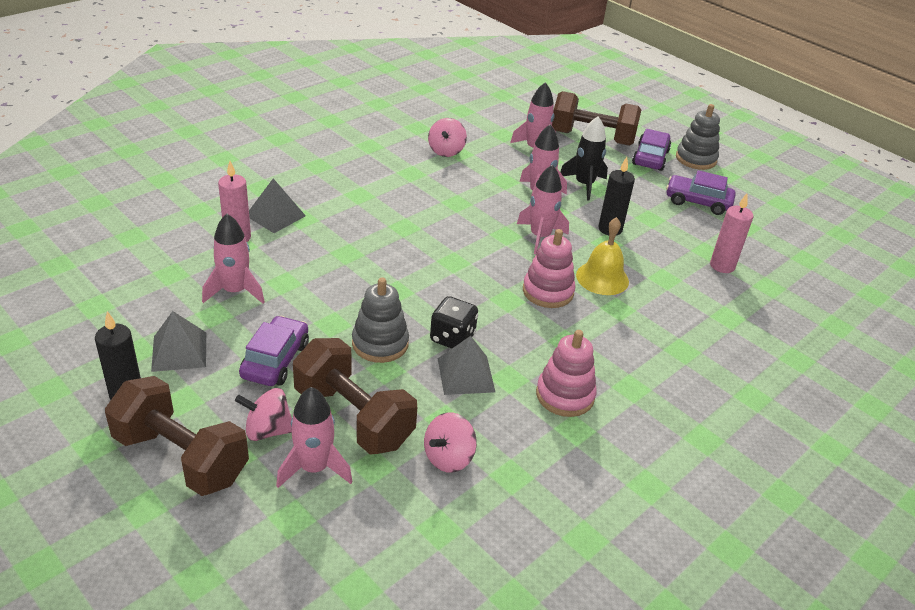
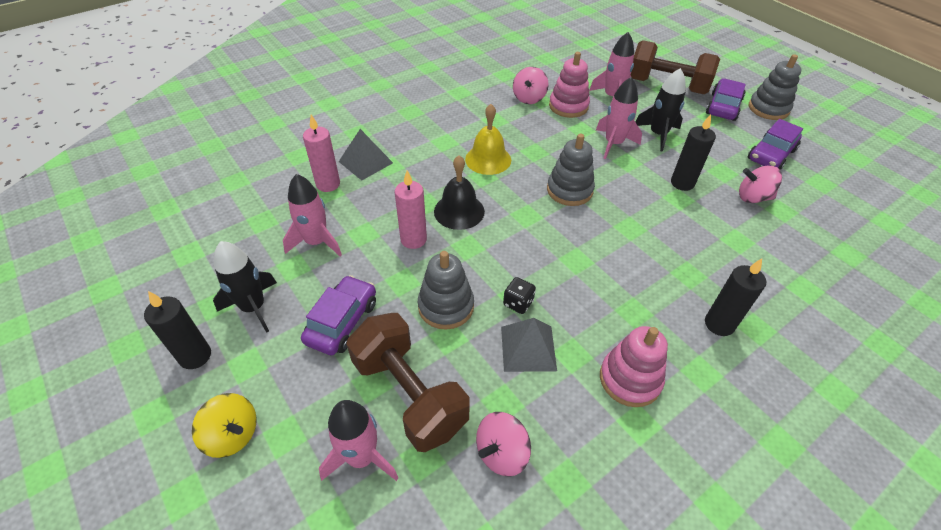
camera: 10 degrees right, 10 degrees up
brown dumbbell [105,376,249,496] -> yellow spinning top [192,393,257,458]
grey pyramid [151,311,206,372] -> black rocket [213,241,277,333]
pink spinning top [235,388,292,441] -> pink spinning top moved to [739,166,782,203]
black dice [430,296,478,349] -> black dice [503,277,536,314], size x0.66
pink rocket [517,165,569,254] -> none
pink stacking toy [523,229,576,308] -> pink stacking toy moved to [549,52,590,118]
yellow bell [576,217,629,295] -> yellow bell moved to [465,104,511,175]
purple car [666,170,736,215] -> purple car turned 75 degrees counterclockwise [747,119,803,170]
pink candle [710,193,754,273] -> pink candle moved to [395,170,427,249]
none -> black bell [434,155,485,230]
none -> grey stacking toy [547,134,595,206]
none -> black candle [705,258,766,336]

